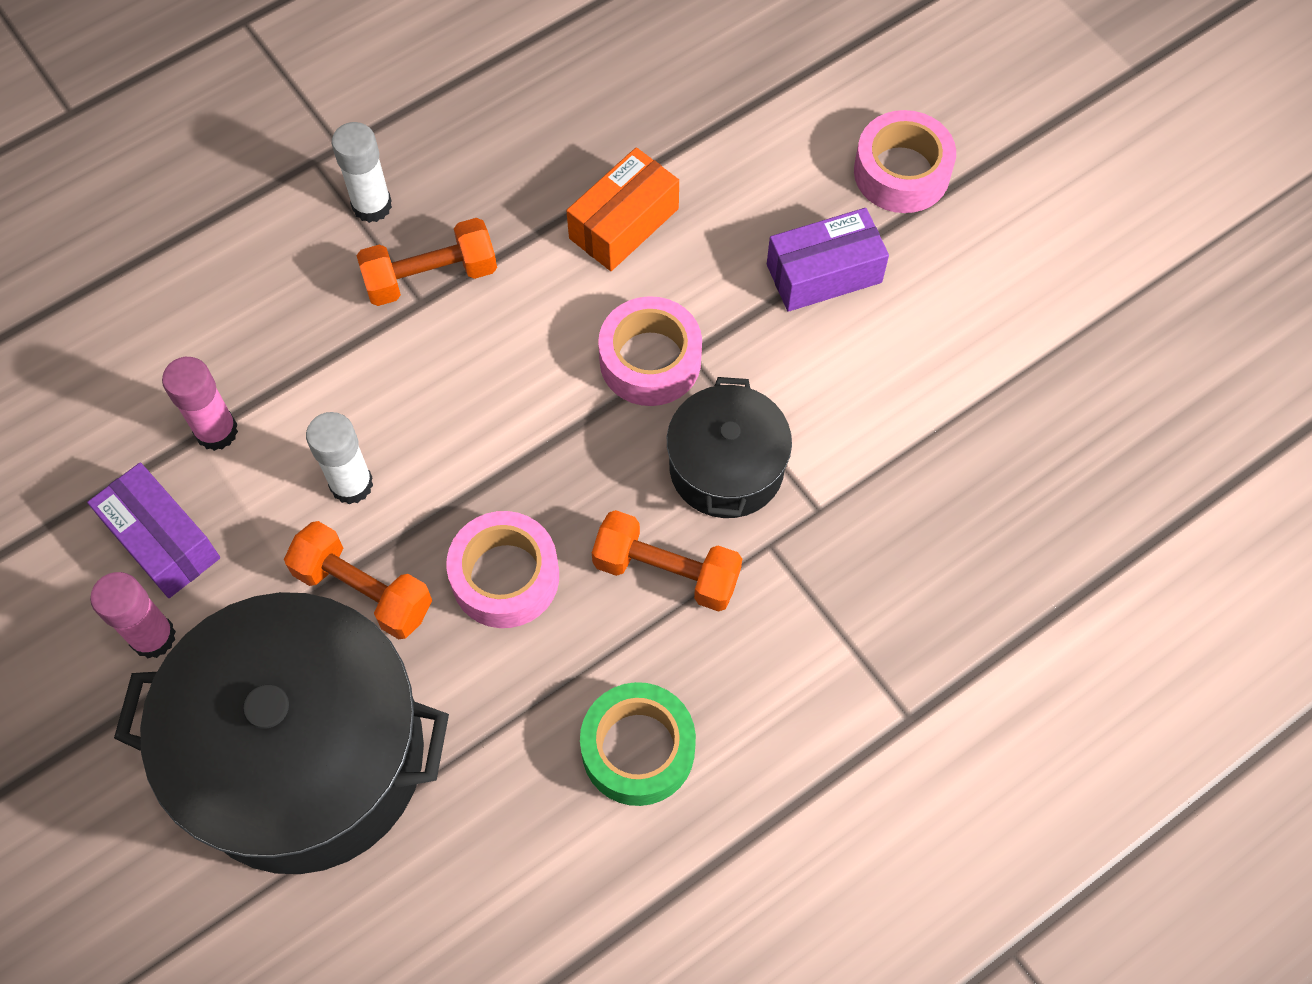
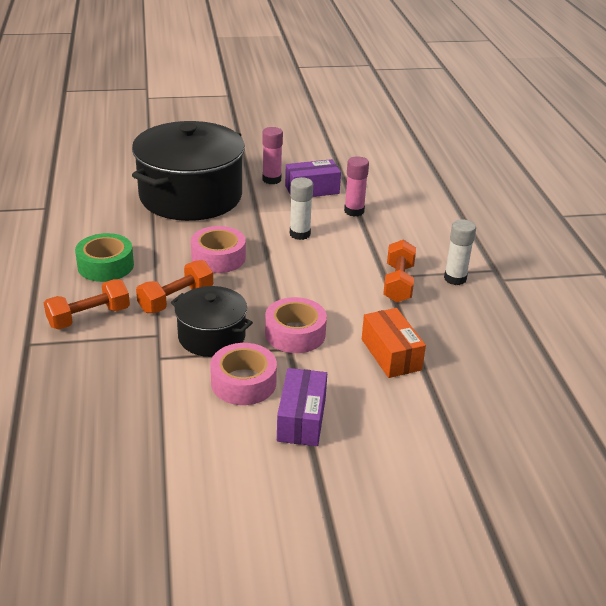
camera: 115 degrees right, 30 degrees down
orange dumbbell [284,521,432,639] -> orange dumbbell moved to [44,279,130,329]
pink tape [854,110,956,213] -> pink tape moved to [210,343,277,405]

